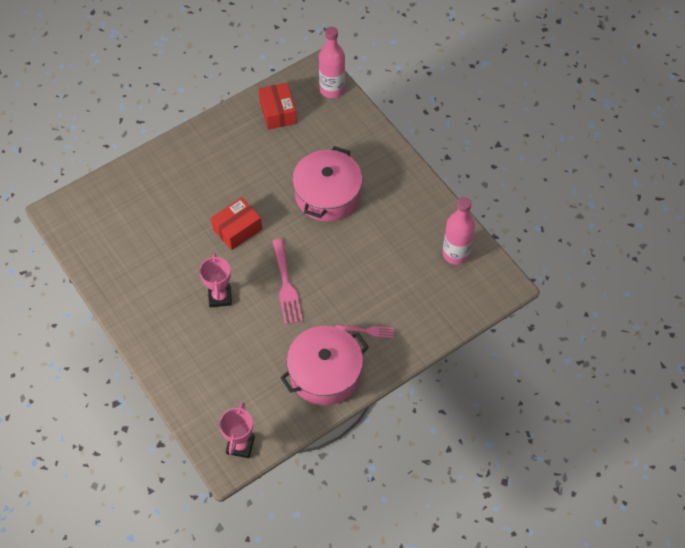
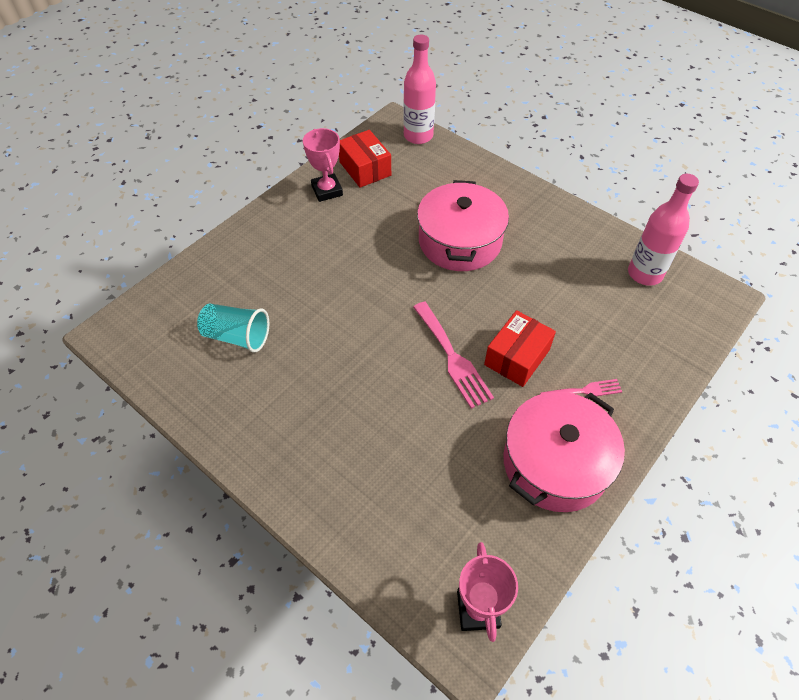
camera: 15 degrees left, 5 degrees down
pink trophy [199,253,232,308] -> pink trophy moved to [303,128,343,202]
red box [211,197,262,250] -> red box moved to [484,310,556,387]
none -> turquoise cup [197,304,269,353]

